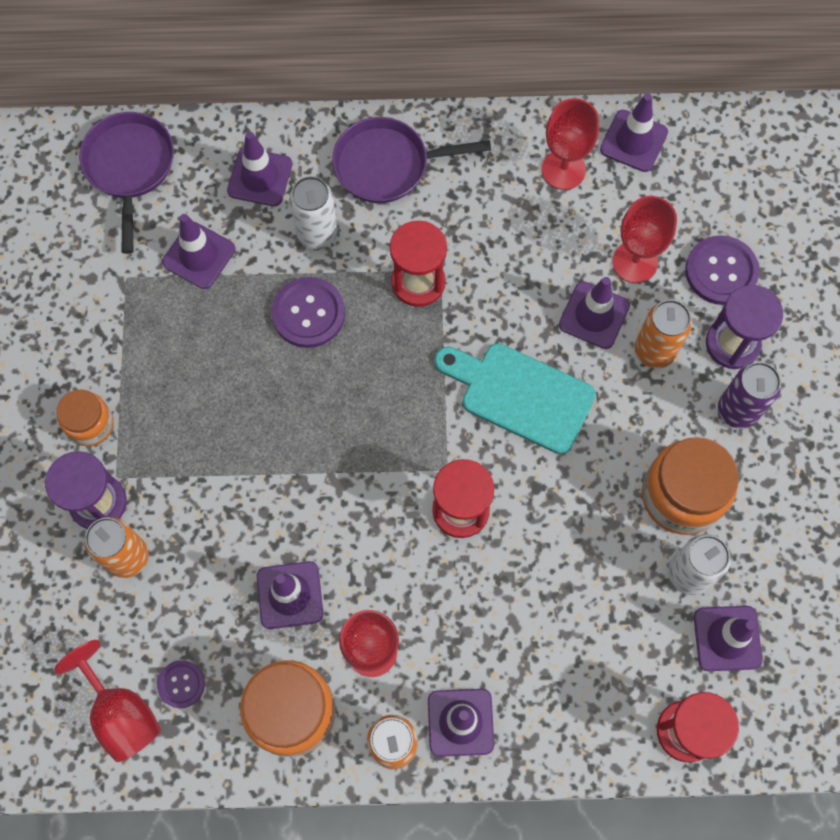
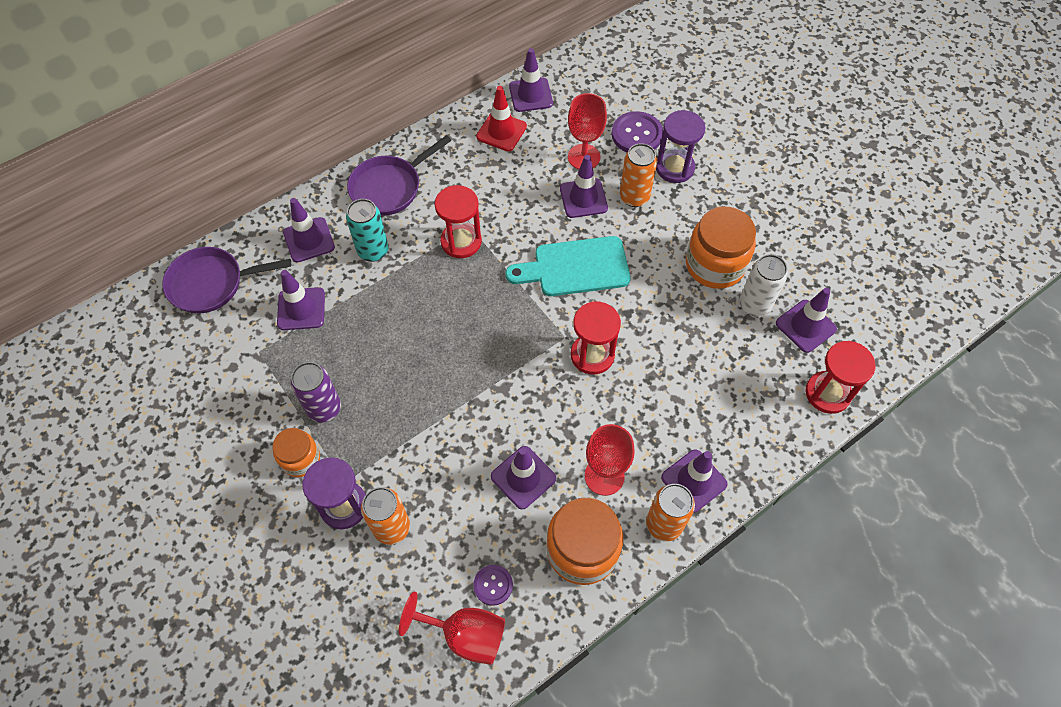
camera: 35 degrees left, 10 degrees down
purple pan [79,112,174,254] -> purple pan turned 60 degrees counterclockwise [162,247,291,314]
purple button [271,277,345,348] -> none
white can [289,176,338,249] -> turquoise can [346,199,388,262]
red goblet [542,98,599,190] -> red traffic cone [476,86,527,151]
purple can [718,362,781,429] -> purple can moved to [291,362,341,422]

